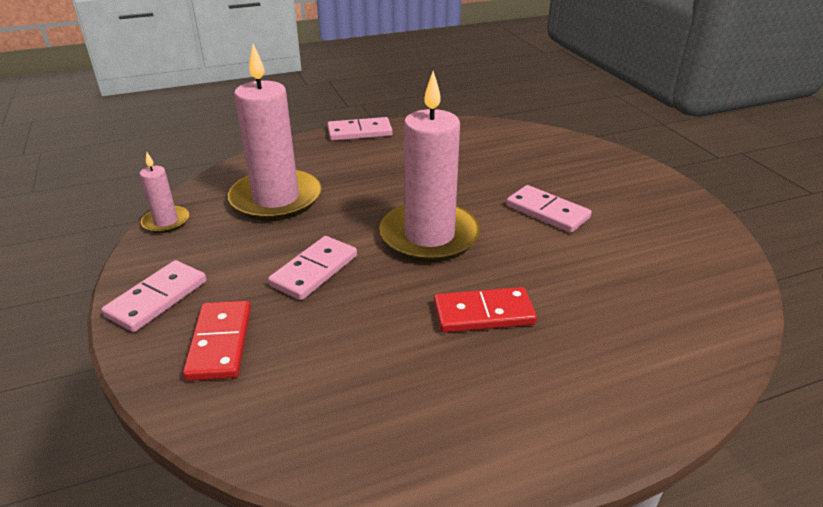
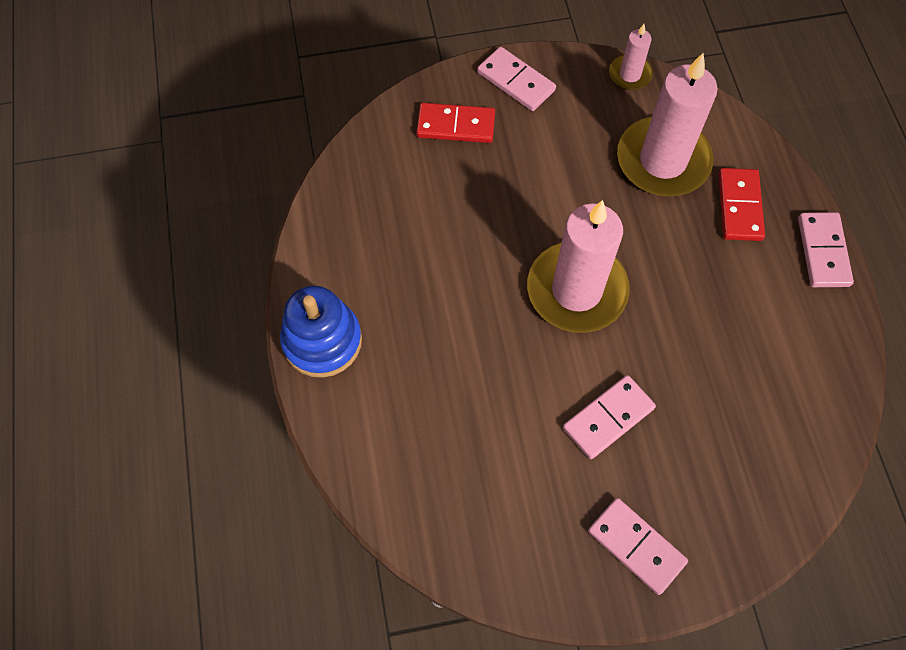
camera: 100 degrees right, 30 degrees up
pink domino [268,236,357,300] -> pink domino moved to [588,498,688,595]
red domino [434,287,537,333] -> red domino moved to [718,168,765,241]
none -> blue stacking toy [280,286,362,378]

